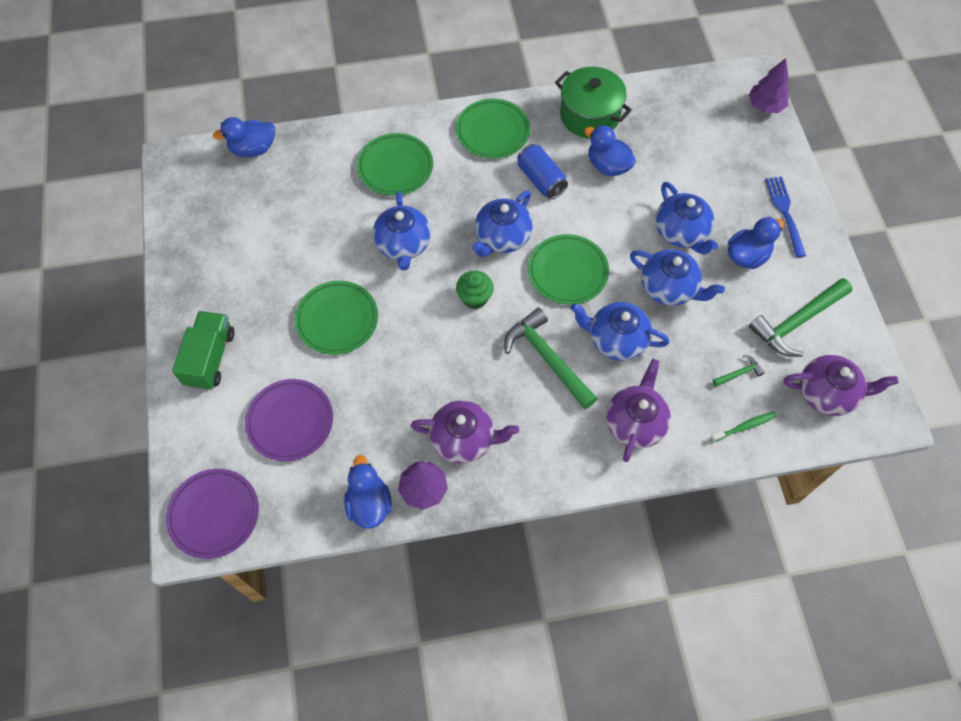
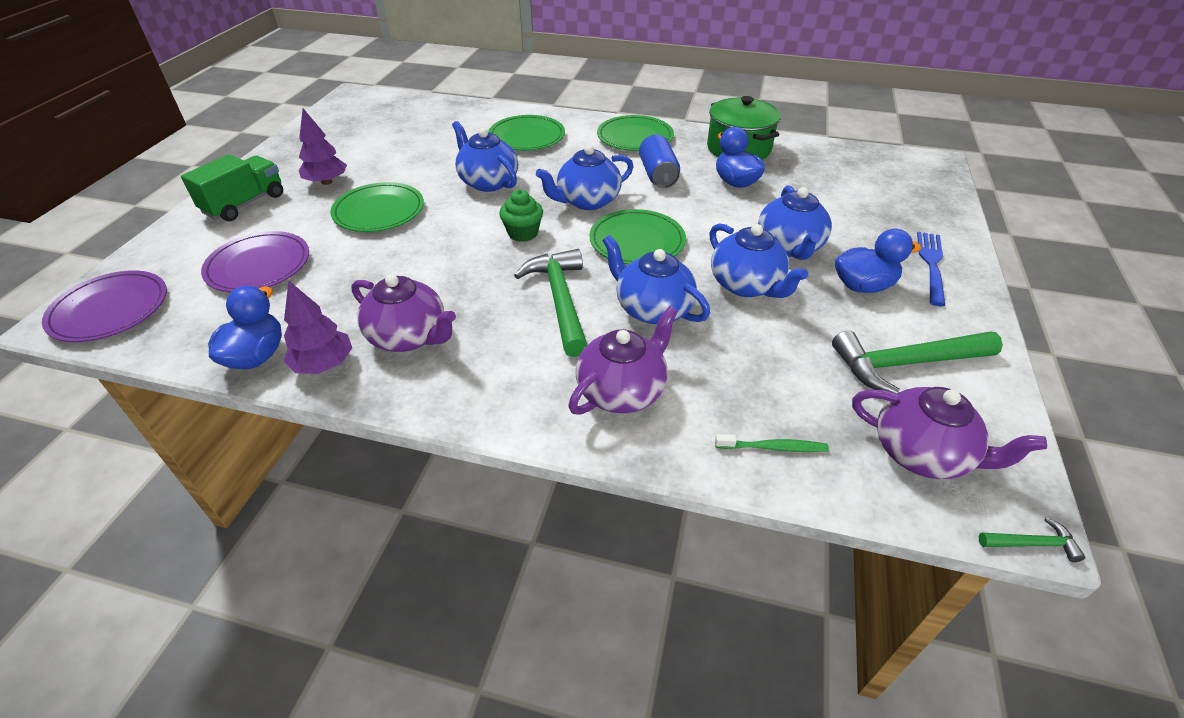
camera: 25 degrees right, 20 degrees down
blue duck [213,117,275,157] -> none
blue teapot [373,191,431,270] -> blue teapot turned 120 degrees clockwise [452,121,518,192]
green hammer [713,355,765,387] -> green hammer moved to [979,517,1086,562]
purple tree [749,58,789,113] -> purple tree moved to [299,108,347,185]

